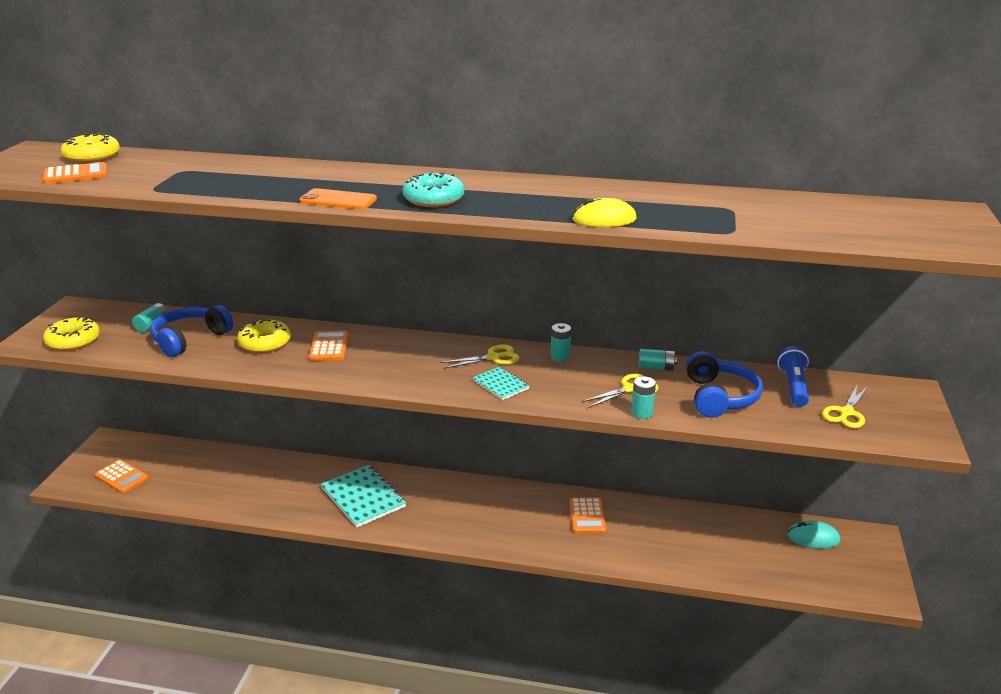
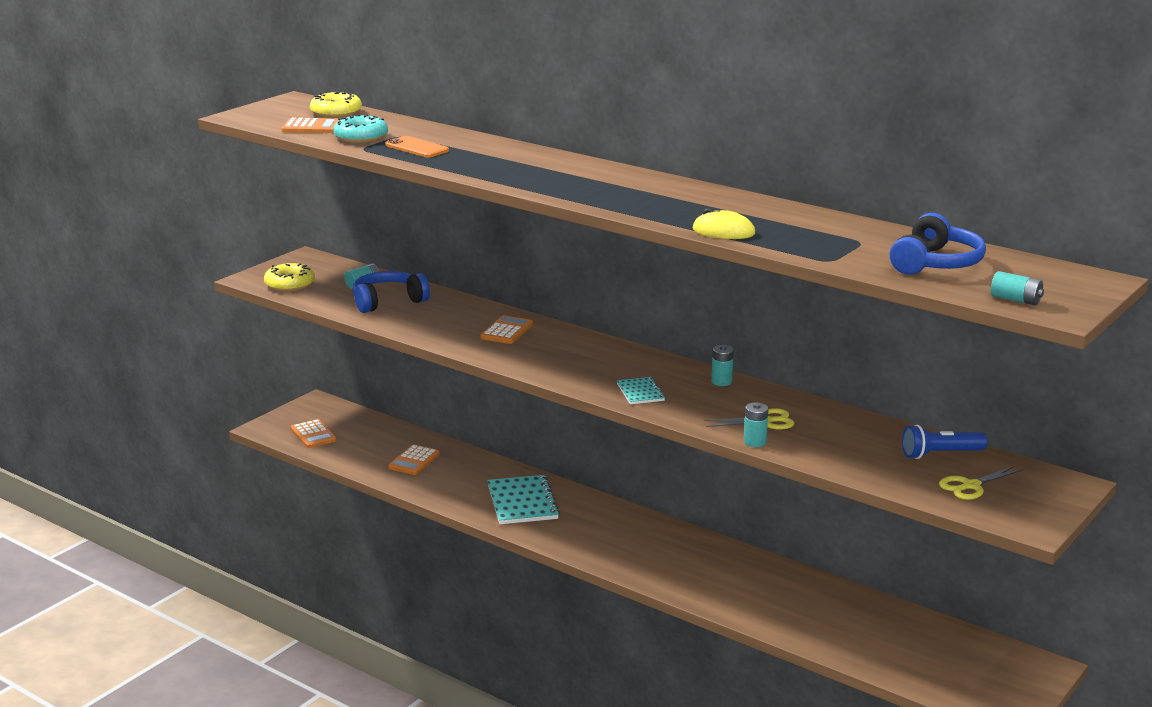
camera: 25 degrees right, 5 degrees down
yellow donut [237,319,291,353] -> none
orange phone [299,188,377,210] -> orange phone moved to [385,136,449,158]
turquoise donut [403,172,464,207] -> turquoise donut moved to [333,115,388,143]
yellow scissors [440,344,520,369] -> none
orange calculator [569,497,606,533] -> orange calculator moved to [388,444,440,475]
turquoise battery [638,349,677,371] -> turquoise battery moved to [991,271,1044,305]
blue headphones [686,351,763,418] -> blue headphones moved to [890,213,986,275]
blue flashlight [777,346,809,407] -> blue flashlight turned 135 degrees counterclockwise [902,425,988,459]
turquoise mouse [787,520,840,549] -> none

